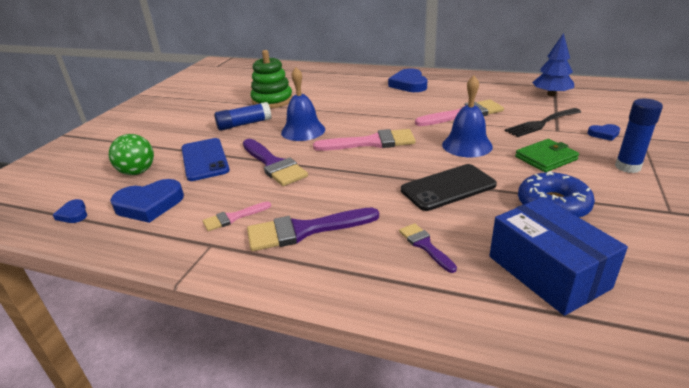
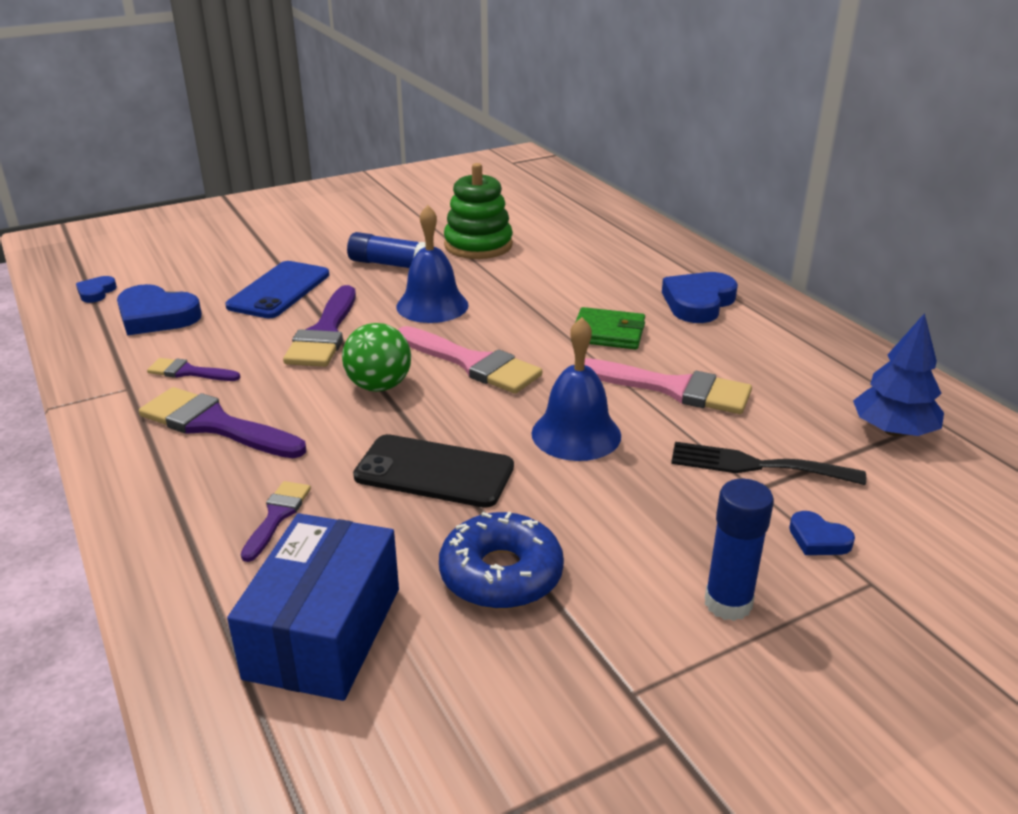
camera: 40 degrees right, 0 degrees up
green ball [109,134,154,175] -> green ball moved to [342,323,411,392]
pink brush [203,202,271,231] -> purple brush [147,358,241,381]
green wallet [515,139,579,172] -> green wallet moved to [576,307,645,350]

